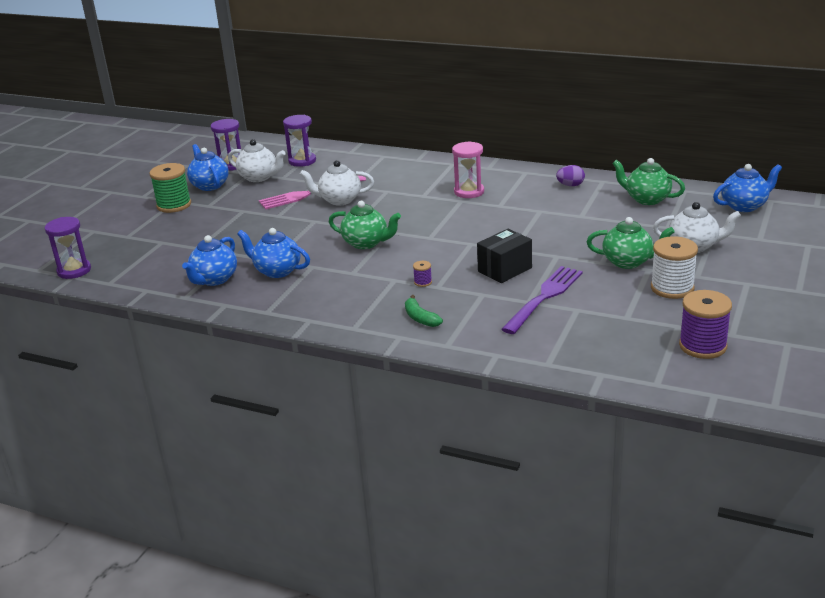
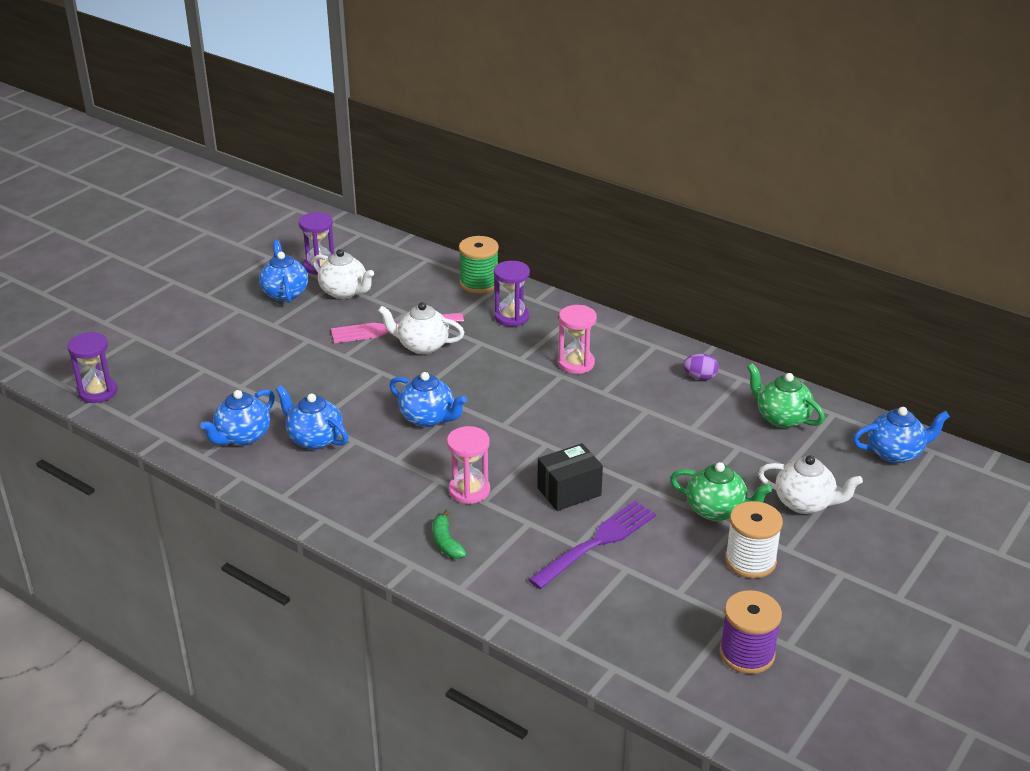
camera: 10 degrees right, 5 degrees up
green spool [149,163,191,213] -> green spool moved to [459,236,499,294]
purple hourglass [283,115,316,167] -> purple hourglass moved to [494,261,530,327]
green teapot [329,201,401,249] -> blue teapot [389,372,467,427]
purple spool [413,261,432,287] -> pink hourglass [447,426,490,504]

